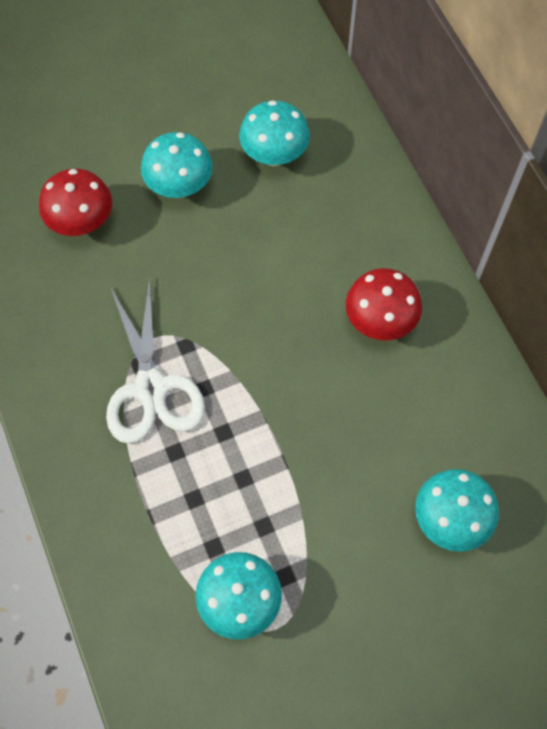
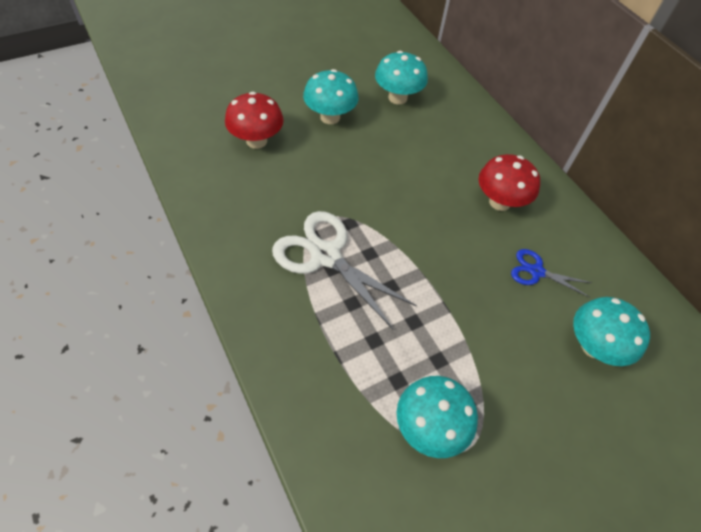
camera: 10 degrees left, 10 degrees down
white scissors [106,277,205,444] -> white scissors turned 150 degrees clockwise [272,211,417,329]
none -> blue scissors [511,249,592,297]

